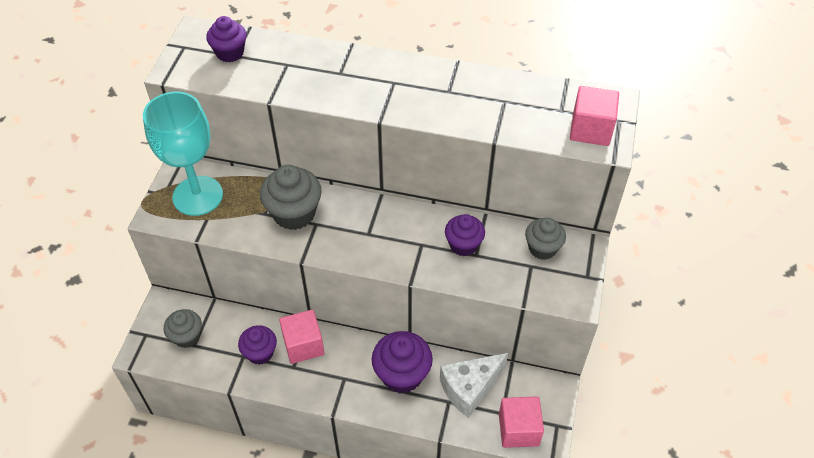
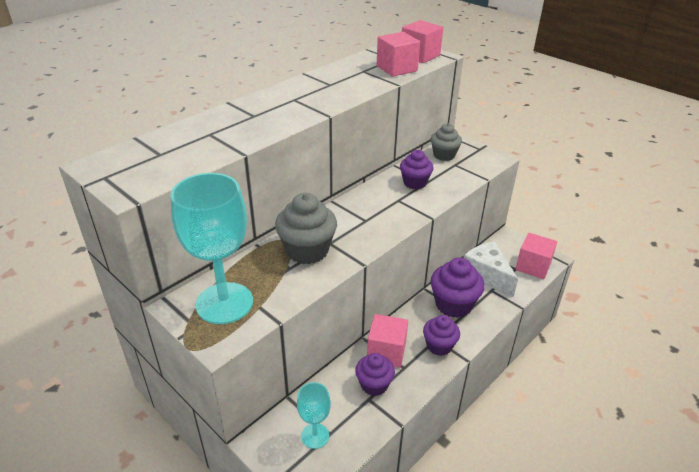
camera: 60 degrees left, 15 degrees down
grey cupcake [164,309,202,348] -> turquoise goblet [297,382,331,449]
purple cupcake [206,16,247,62] -> purple cupcake moved to [423,315,460,356]
white cheese [440,353,508,418] -> white cheese turned 150 degrees clockwise [464,242,518,297]
none -> pink cube [377,32,420,77]

